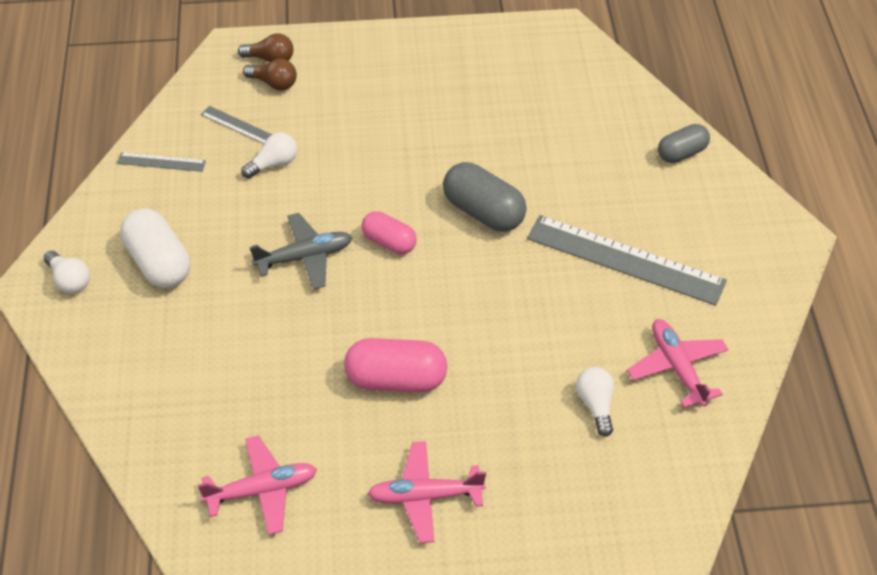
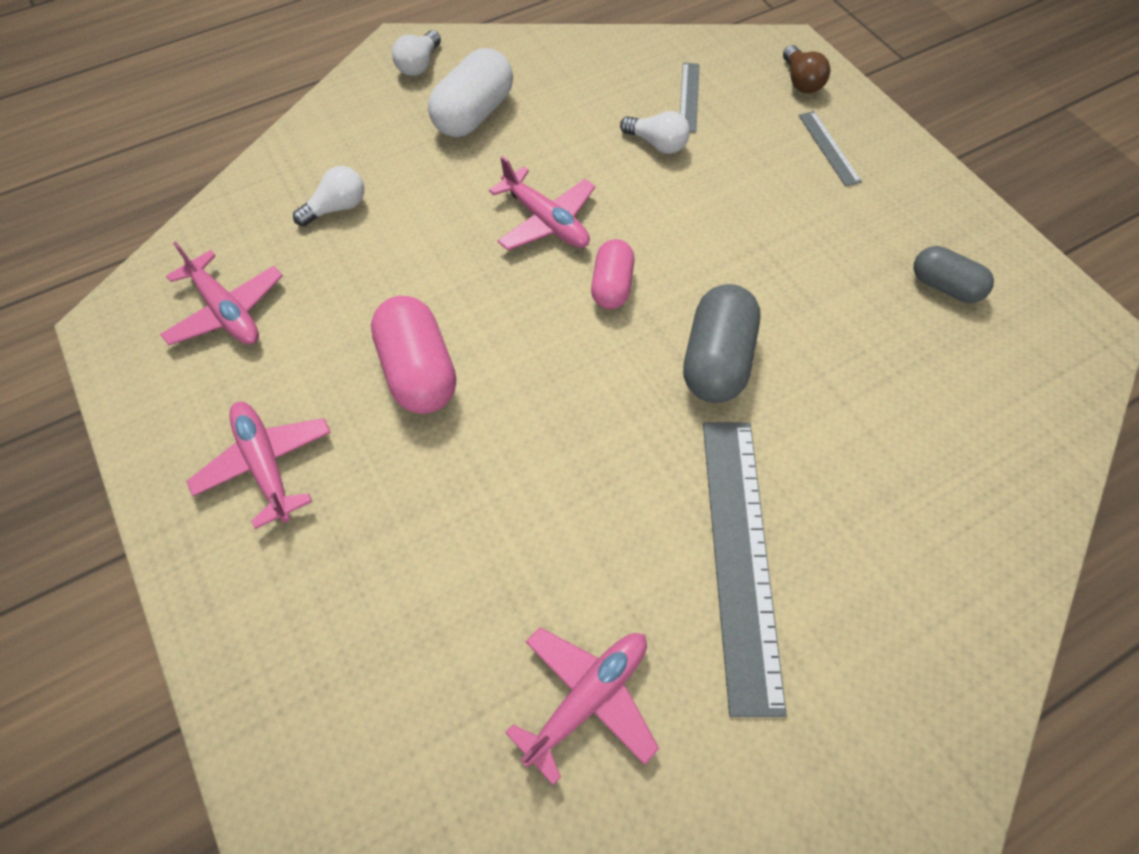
camera: 65 degrees right, 10 degrees up
grey ruler [117,152,206,172] -> grey ruler moved to [799,111,862,186]
brown light bulb [243,59,297,91] -> none
grey plane [250,213,352,289] -> pink plane [489,156,595,250]
white light bulb [576,367,614,437] -> white light bulb moved to [293,166,364,227]
grey capsule [658,124,710,163] -> grey capsule moved to [913,246,994,303]

